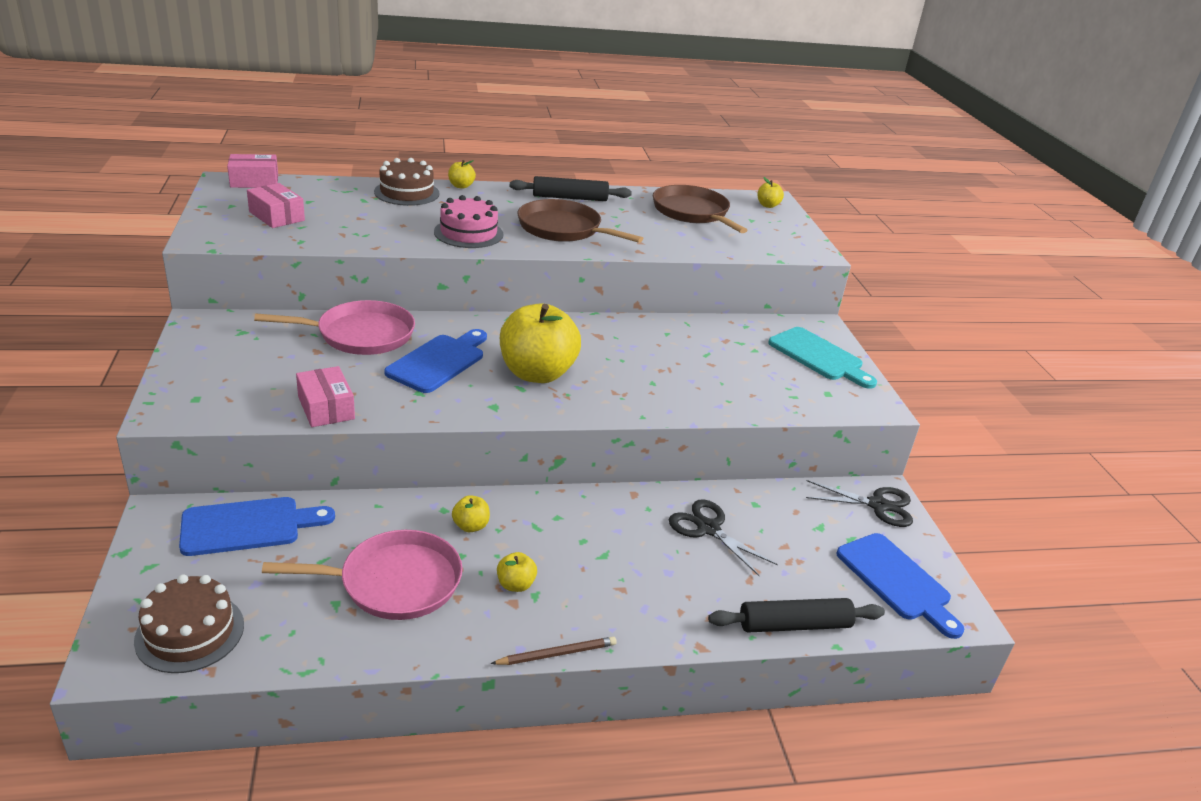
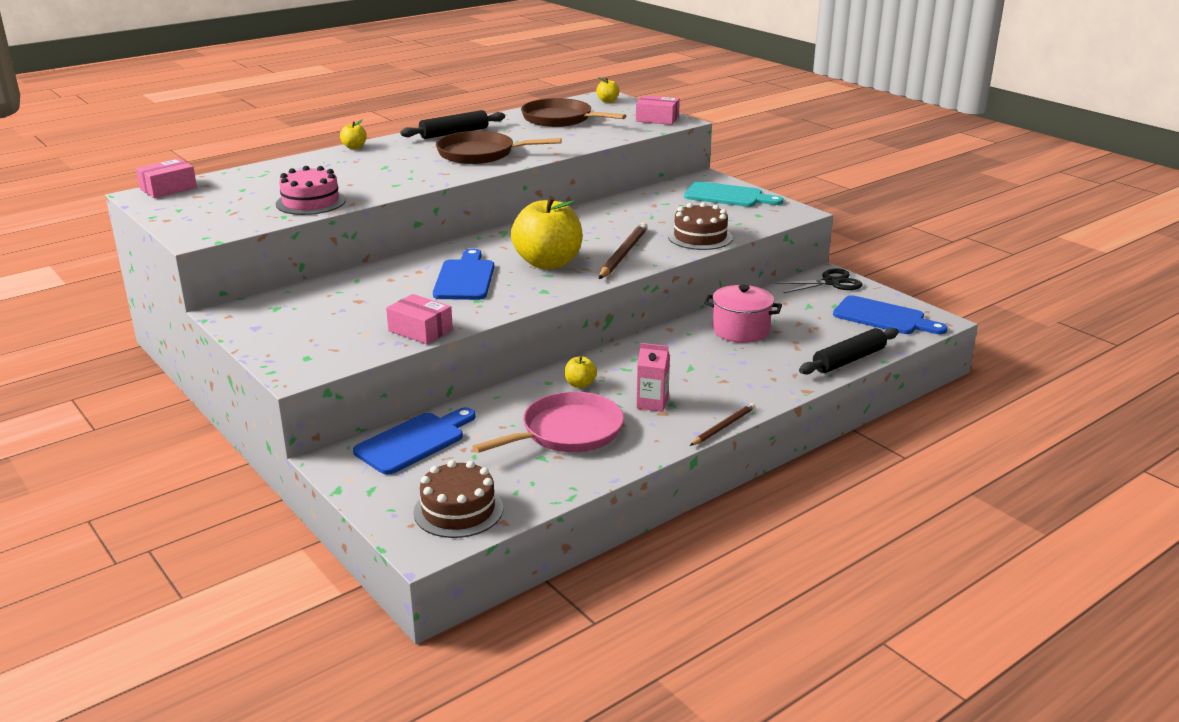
camera: 25 degrees left, 5 degrees down
pink box [247,183,305,228] -> pink box moved to [636,95,680,125]
pink pan [254,300,415,355] -> none
brown cake [374,158,440,206] -> brown cake moved to [668,202,733,250]
pink cake [434,195,503,248] -> pink cake moved to [276,166,346,215]
yellow apple [497,552,537,592] -> pink carton [636,343,670,412]
black scissors [669,499,778,576] -> pink pot [704,285,782,343]
none -> brown pencil [599,222,648,279]

